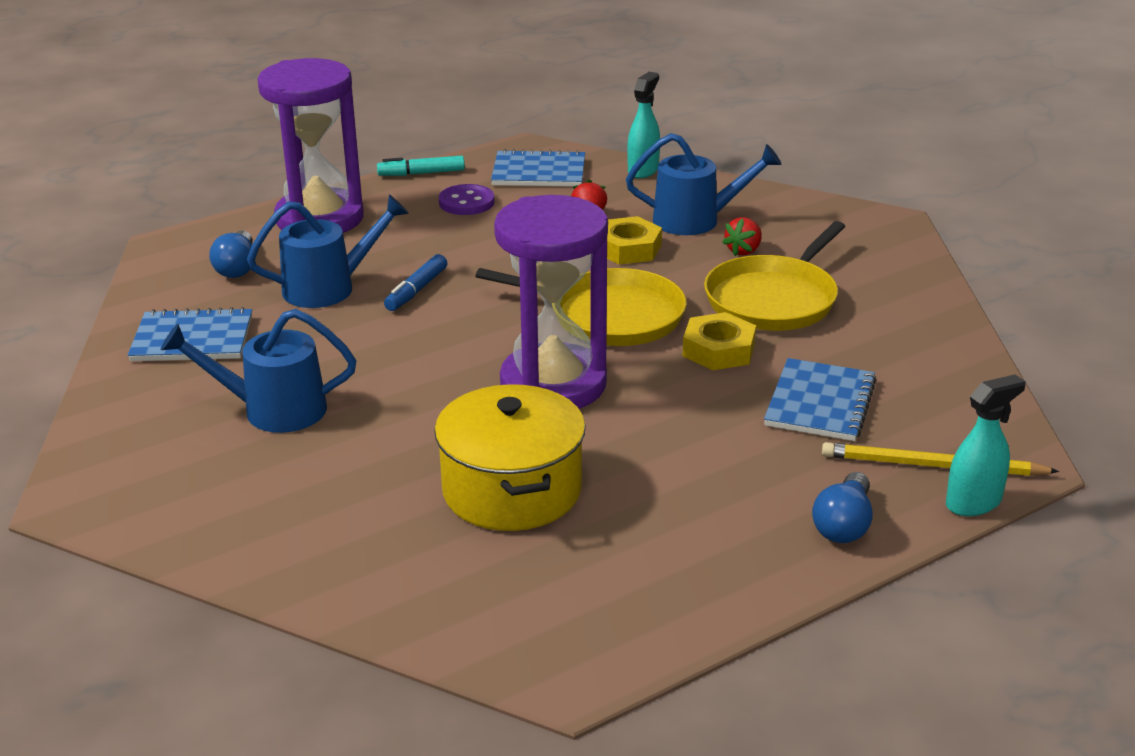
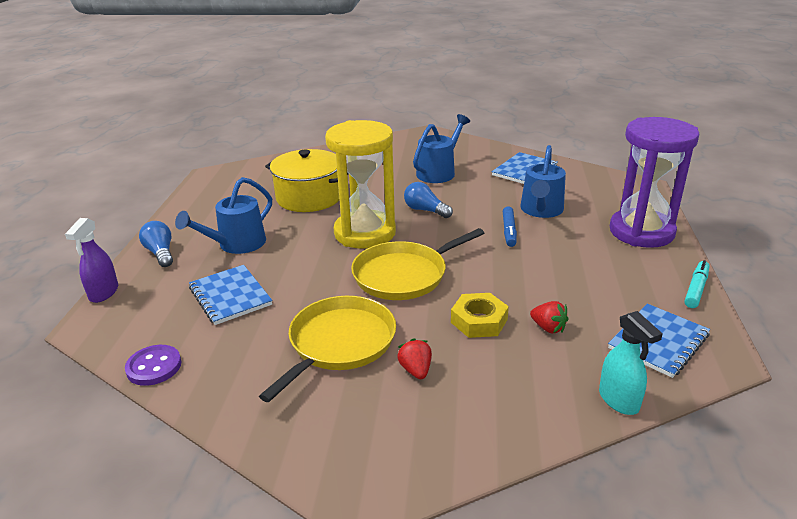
camera: 130 degrees right, 0 degrees up
blue light bulb [209,230,253,278] -> blue light bulb moved to [404,182,453,218]
blue marker [384,254,447,311] -> blue marker turned 150 degrees counterclockwise [503,206,517,247]
purple button [439,184,494,215] -> purple button moved to [125,345,181,386]
purple hourglass [494,195,608,409] -> yellow hourglass [325,120,396,249]
blue watering can [626,133,781,235] -> blue watering can moved to [175,177,272,254]
yellow nut [683,312,756,370] -> none
yellow pan [704,221,845,331] -> yellow pan turned 45 degrees clockwise [259,296,396,402]
yellow pencil [822,442,1059,476] -> none
turquoise spray bottle [946,375,1026,516] -> purple spray bottle [65,218,118,303]

